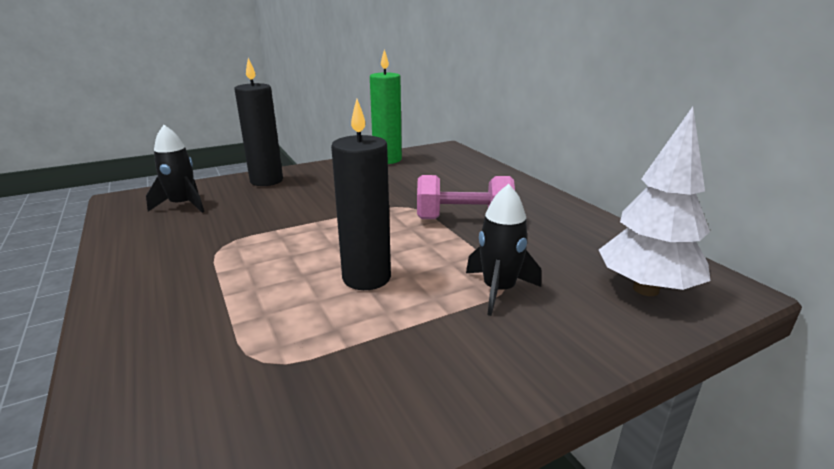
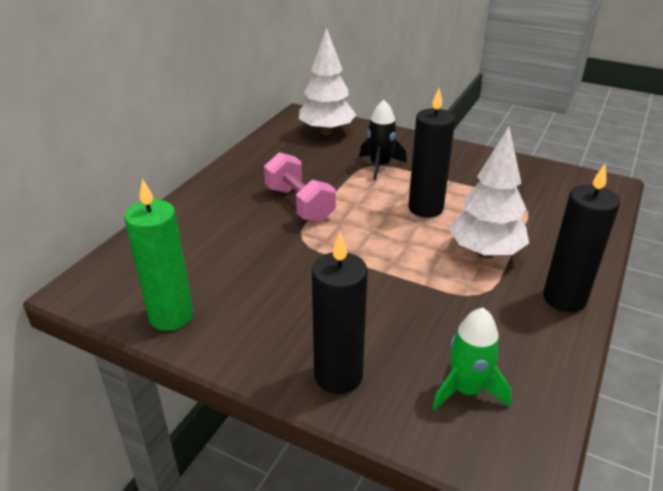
camera: 125 degrees left, 10 degrees up
black rocket [146,125,204,213] -> green rocket [432,308,512,411]
none -> white tree [449,127,529,258]
none -> black candle [543,164,620,312]

